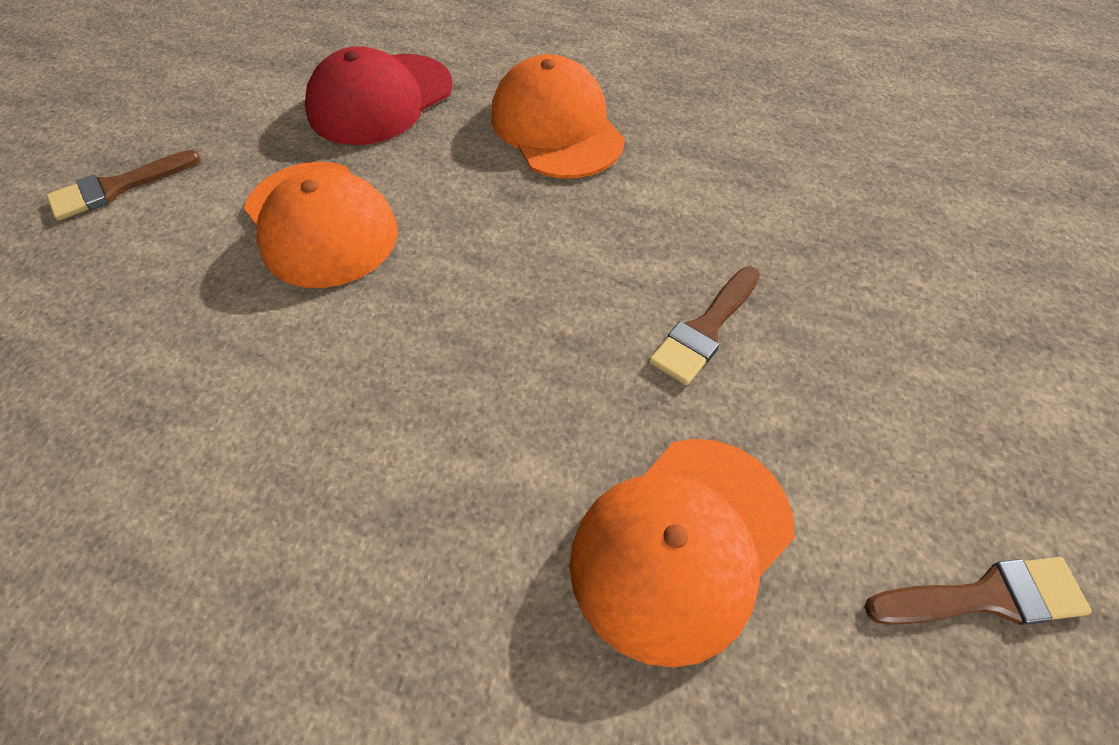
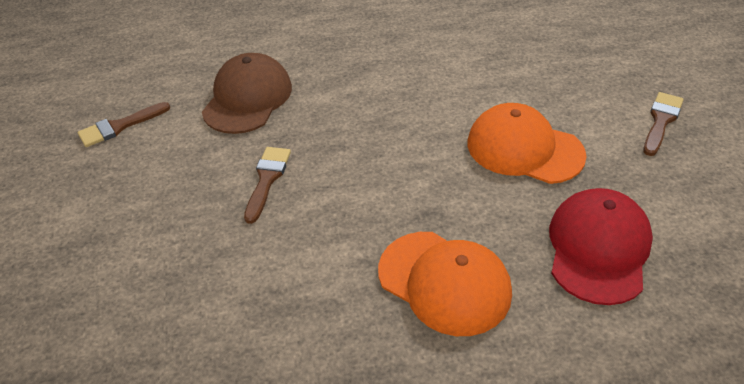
camera: 155 degrees right, 10 degrees down
orange cap [570,439,794,668] -> brown cap [202,53,292,134]

